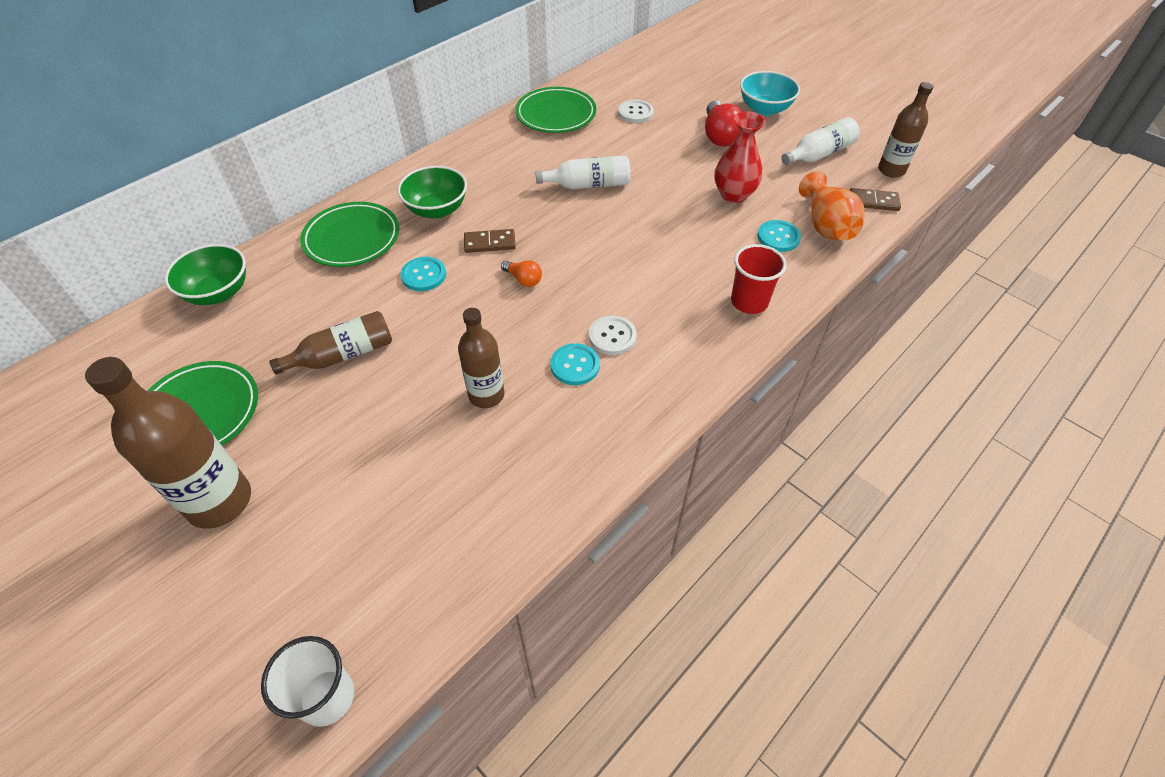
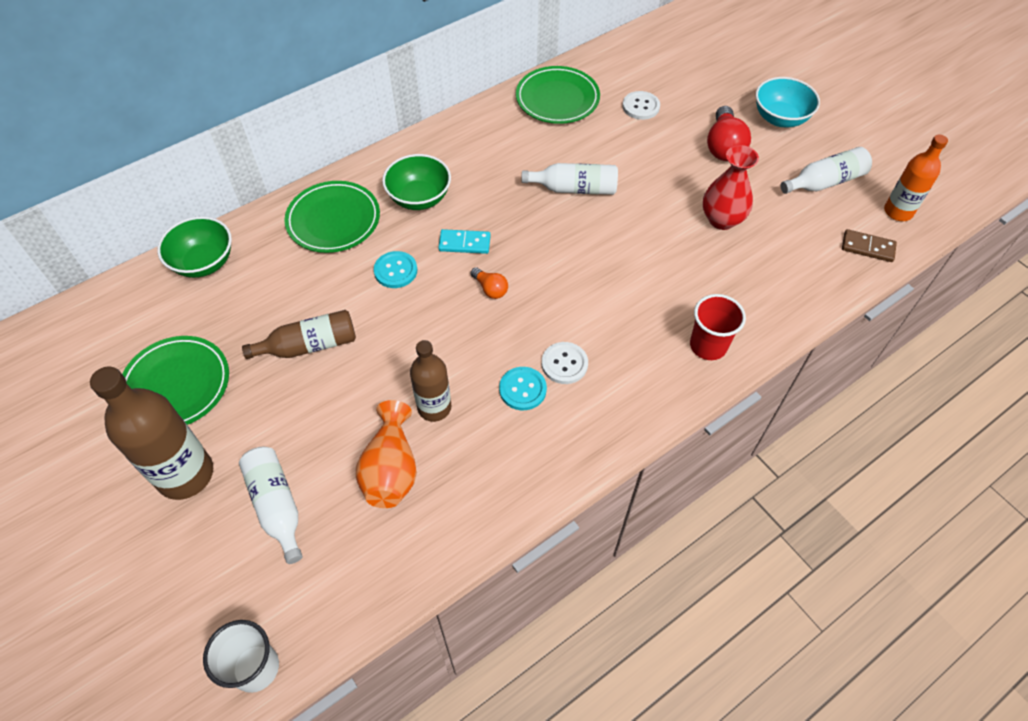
camera: 10 degrees right, 5 degrees up
brown domino [464,229,516,253] -> turquoise domino [438,229,491,254]
turquoise button [757,220,801,252] -> none
orange vase [799,171,865,241] -> orange vase moved to [356,400,417,508]
brown bottle [878,82,933,178] -> orange bottle [884,134,948,221]
none -> white bottle [239,447,303,564]

